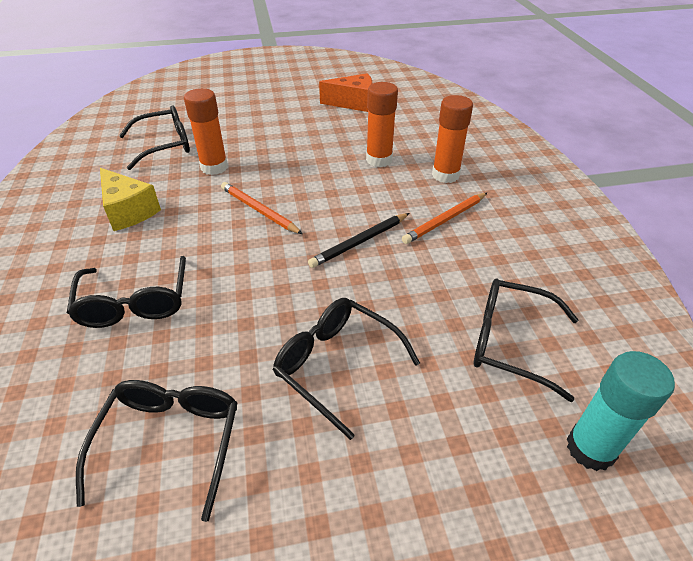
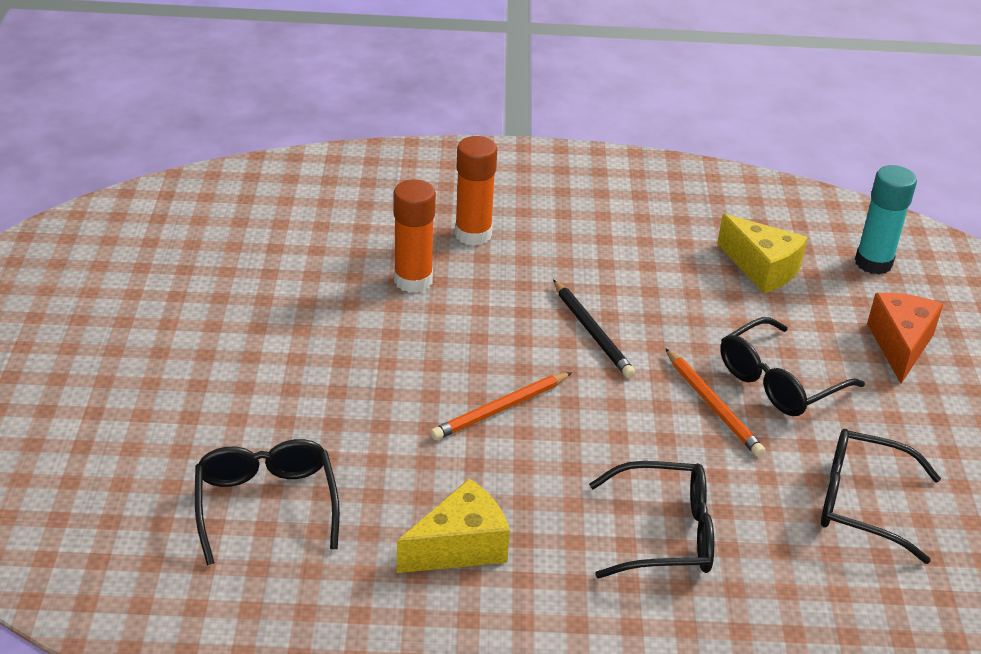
camera: 80 degrees left, 5 degrees down
orange glue stick [184,88,228,175] -> none
orange cheese [319,73,372,112] -> orange cheese moved to [867,293,943,384]
orange pencil [402,193,487,244] -> orange pencil moved to [665,348,765,457]
black glasses [473,279,579,402] -> yellow cheese [717,214,808,293]

